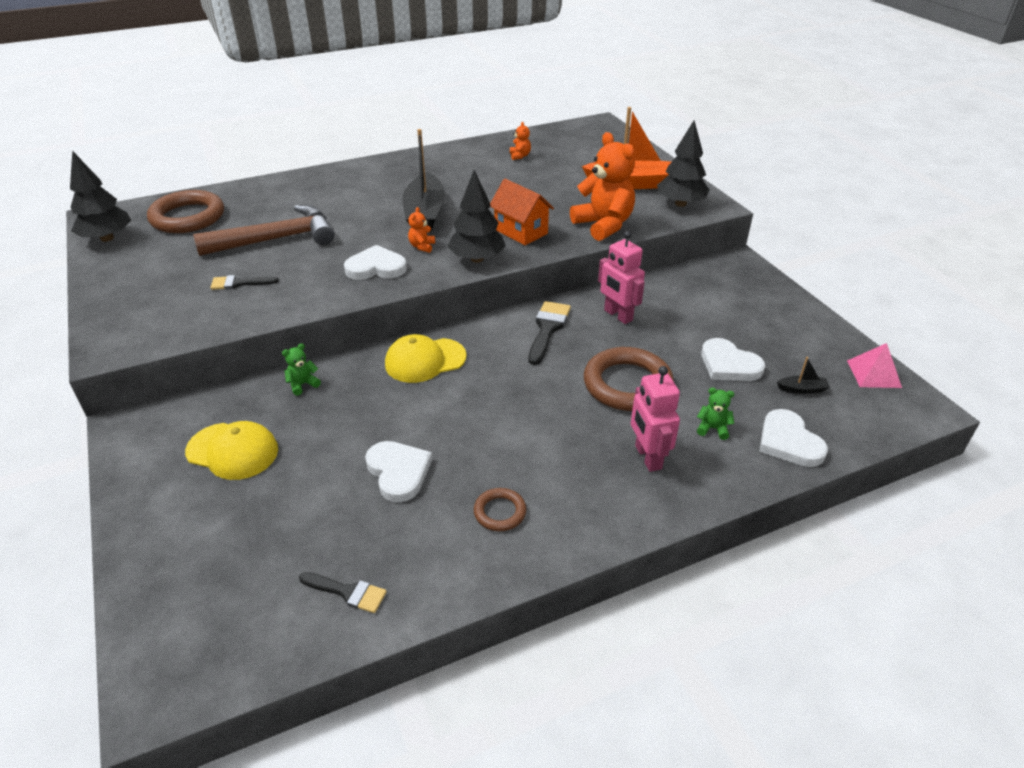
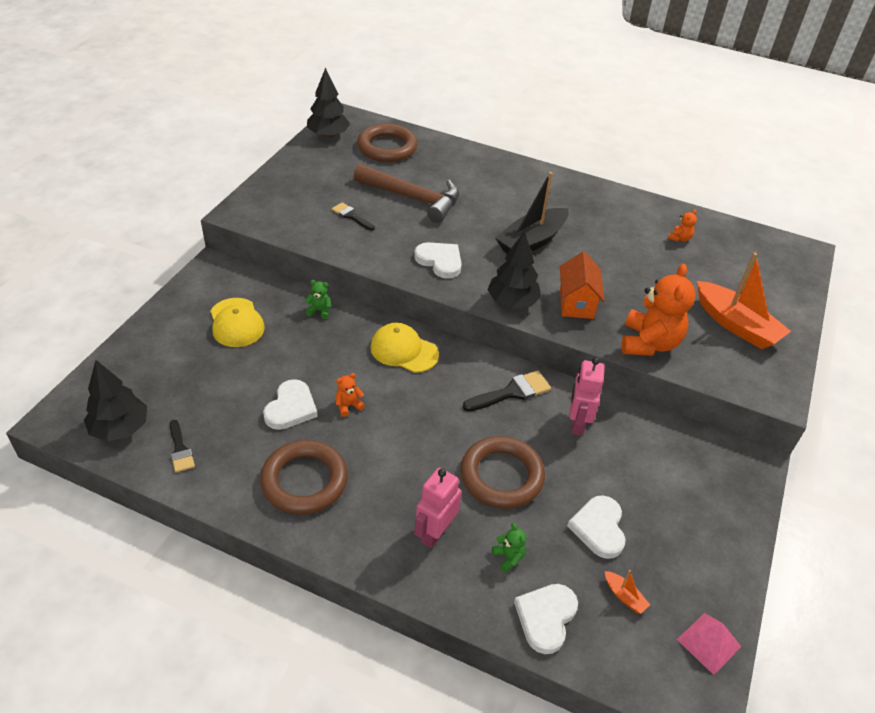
camera: 45 degrees right, 5 degrees up
orange teddy bear [408,207,435,253] -> orange teddy bear moved to [335,373,365,417]
brown ring [474,488,526,531] -> brown ring [260,440,348,515], size x2.02
black tree [657,121,709,207] -> black tree moved to [84,360,147,442]
black boat [777,357,830,394] -> orange boat [605,570,650,614]

